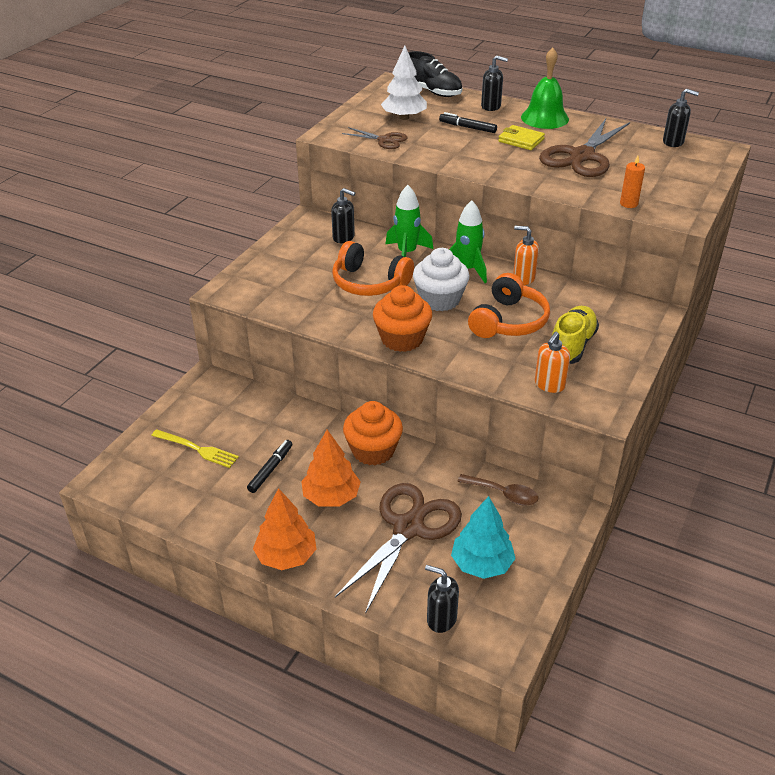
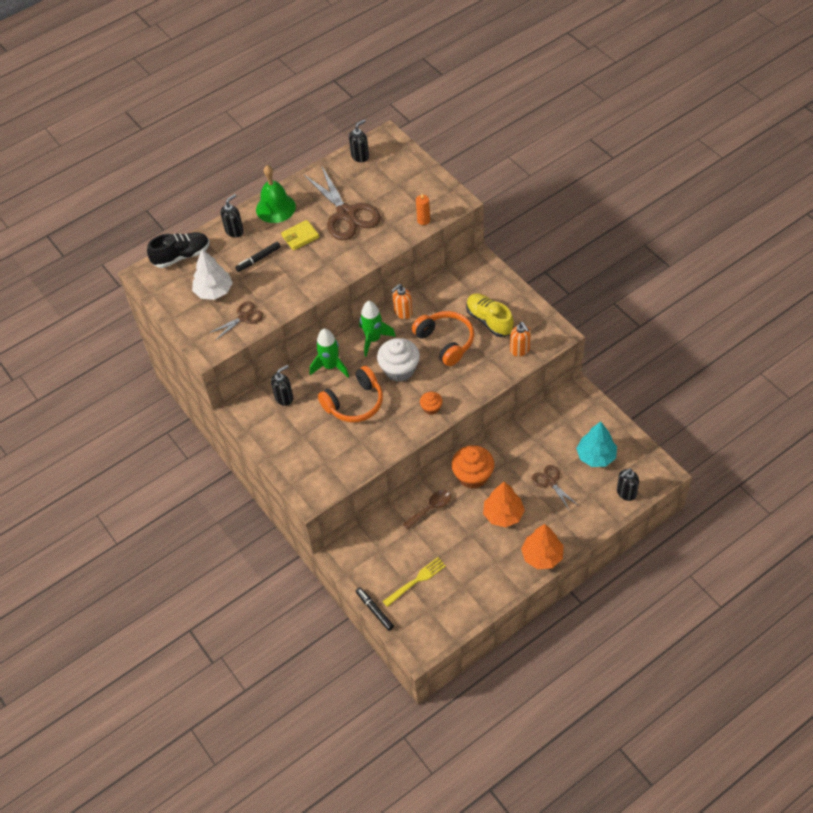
camera: 60 degrees left, 15 degrees up
black marker [247,440,292,493] -> black marker moved to [356,587,394,631]
brown scissors [335,483,462,614] -> brown scissors [532,465,579,511], size x0.51
orange cupcake [373,285,432,352] -> orange cupcake [420,392,443,415], size x0.52
brown spoon [457,474,539,506] -> brown spoon moved to [403,490,451,530]

